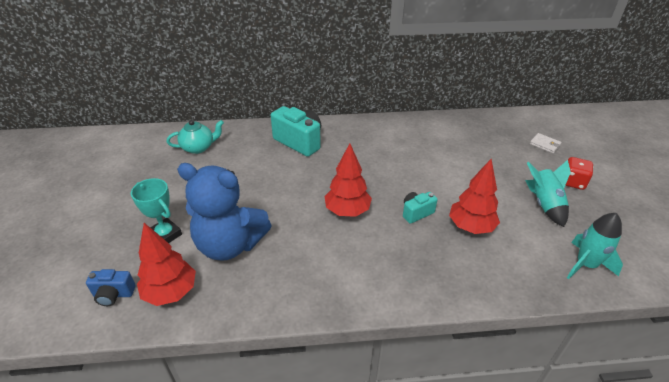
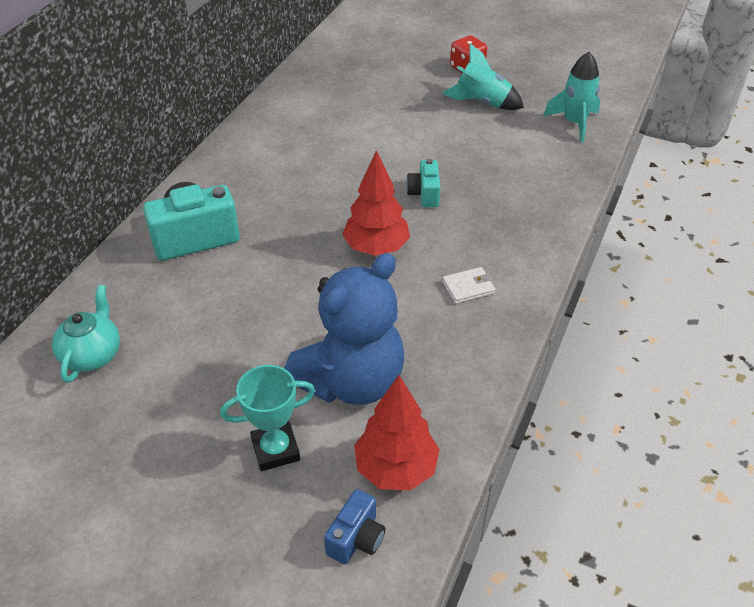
camera: 60 degrees left, 5 degrees up
red tree [449,159,500,234] -> none
white wallet [530,133,562,153] -> white wallet moved to [442,267,496,304]

